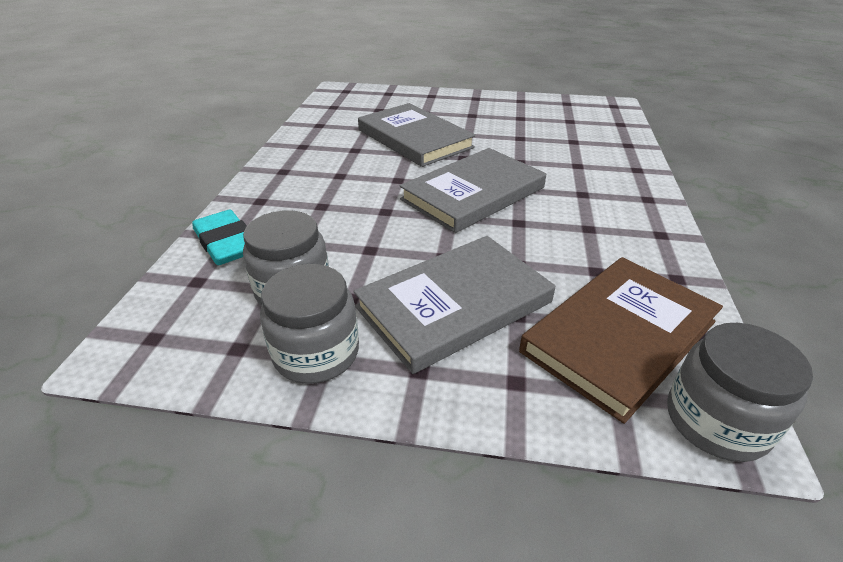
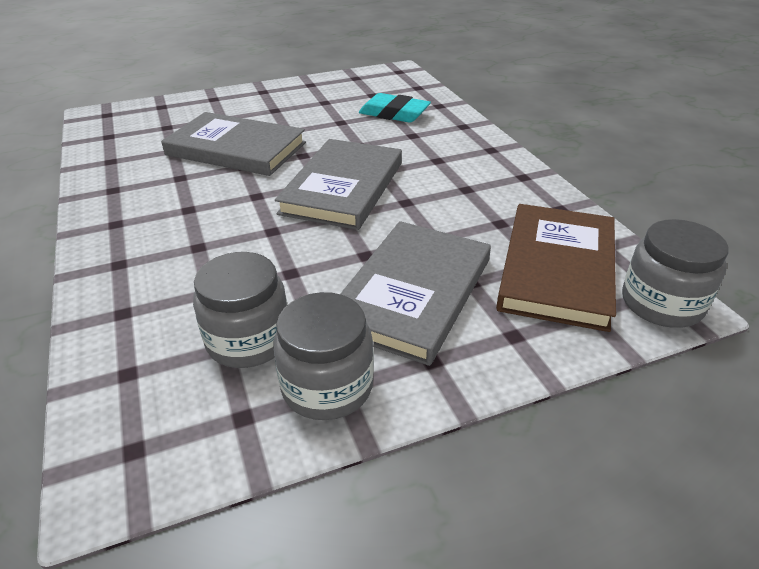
camera: 30 degrees left, 0 degrees up
turquoise eraser [192,210,247,265] -> turquoise eraser moved to [359,93,431,123]

